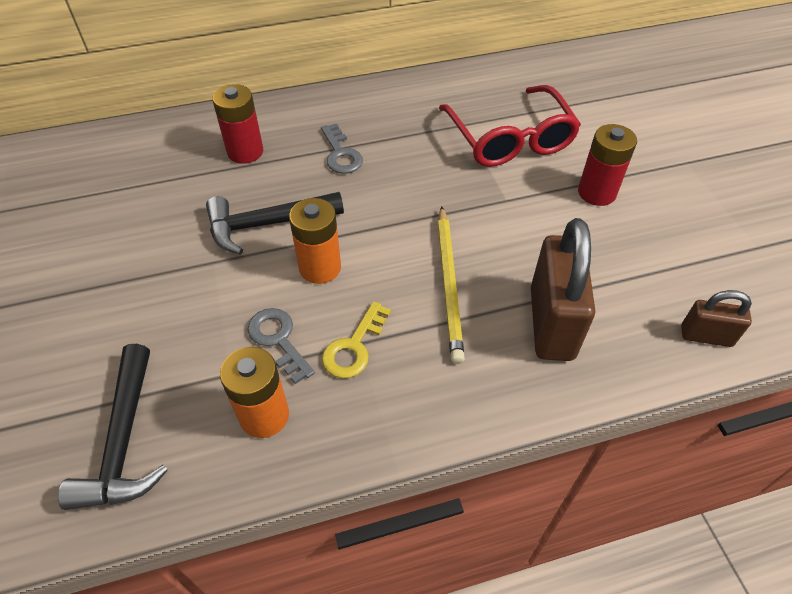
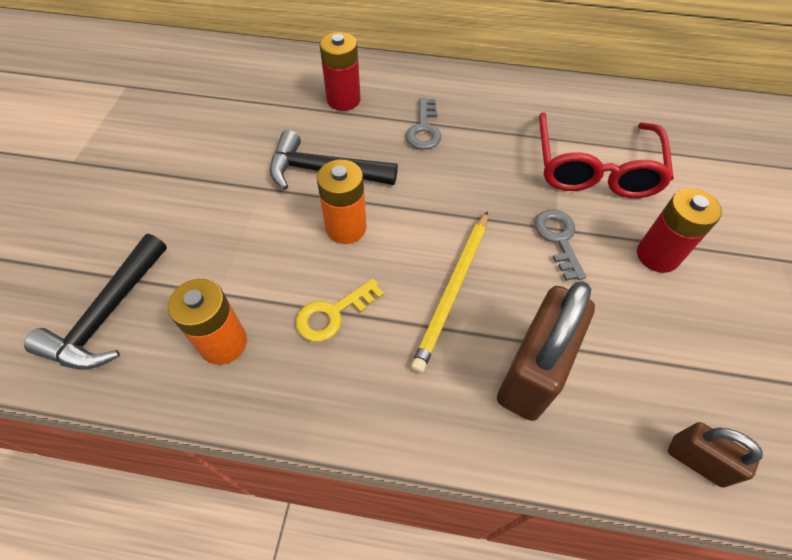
camera: 25 degrees right, 5 degrees up
grey key [247,308,315,384] -> grey key moved to [535,210,586,281]

